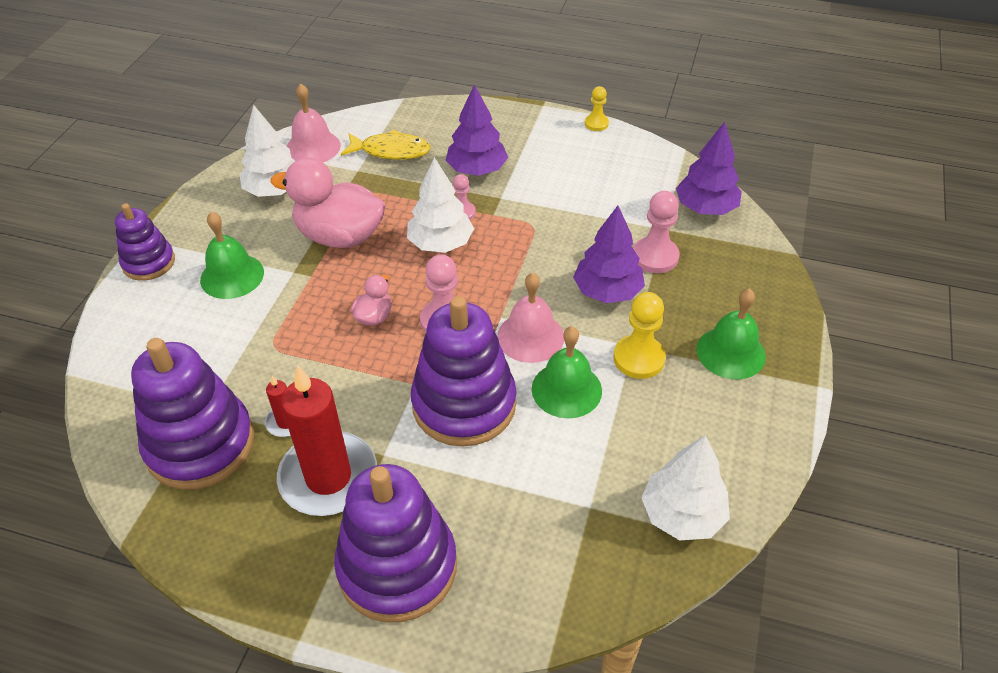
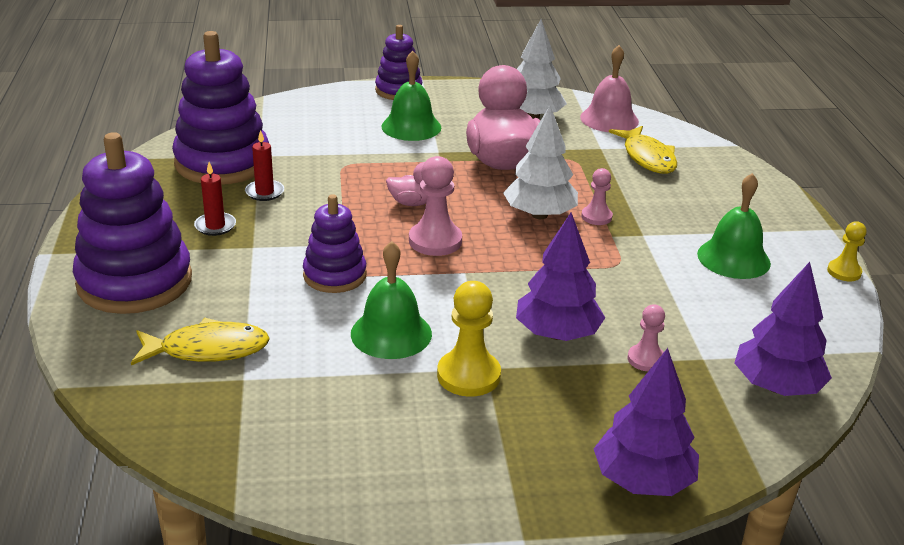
camera: 65 degrees right, 15 degrees down
red candle [277,366,377,516] -> red candle [194,162,236,236], size x0.44
purple stacking toy [411,296,517,447] -> purple stacking toy [303,194,367,293], size x0.57
purple tree [446,84,508,176] -> purple tree moved to [594,348,699,496]
pink bell [497,273,564,363] -> none
pink pawn [633,191,679,273] -> pink pawn [628,304,665,371], size x0.60
white tree [641,435,730,540] -> none
green bell [697,288,766,380] -> green bell moved to [697,173,771,279]
none -> yellow fish [131,318,270,365]

